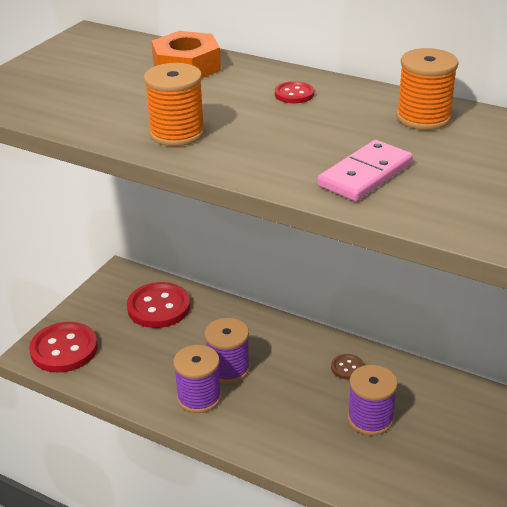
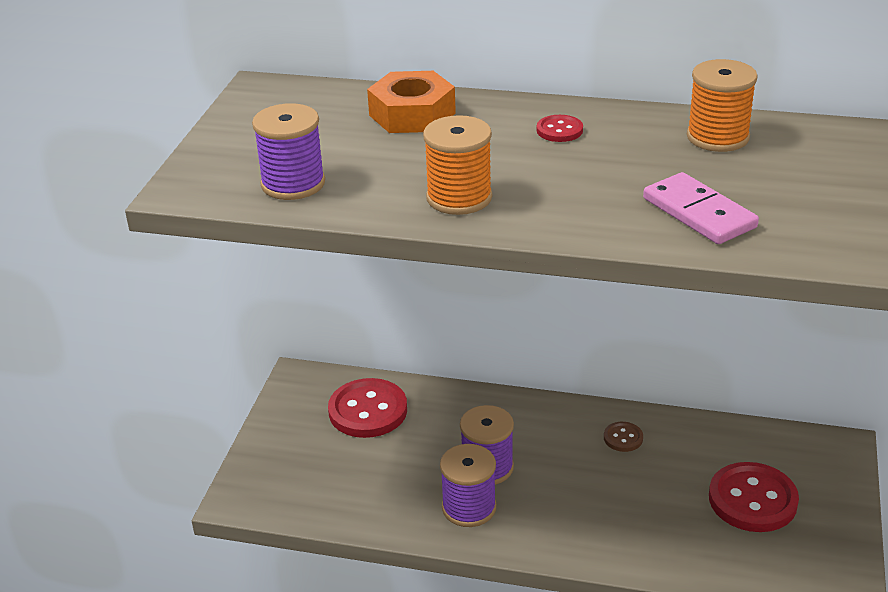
camera: 15 degrees left, 0 degrees up
red button [29,322,98,373] -> red button moved to [709,462,799,532]
pink domino [317,140,413,201] -> pink domino turned 60 degrees counterclockwise [643,172,759,244]
purple spool [347,365,398,435] -> purple spool moved to [252,103,325,200]

